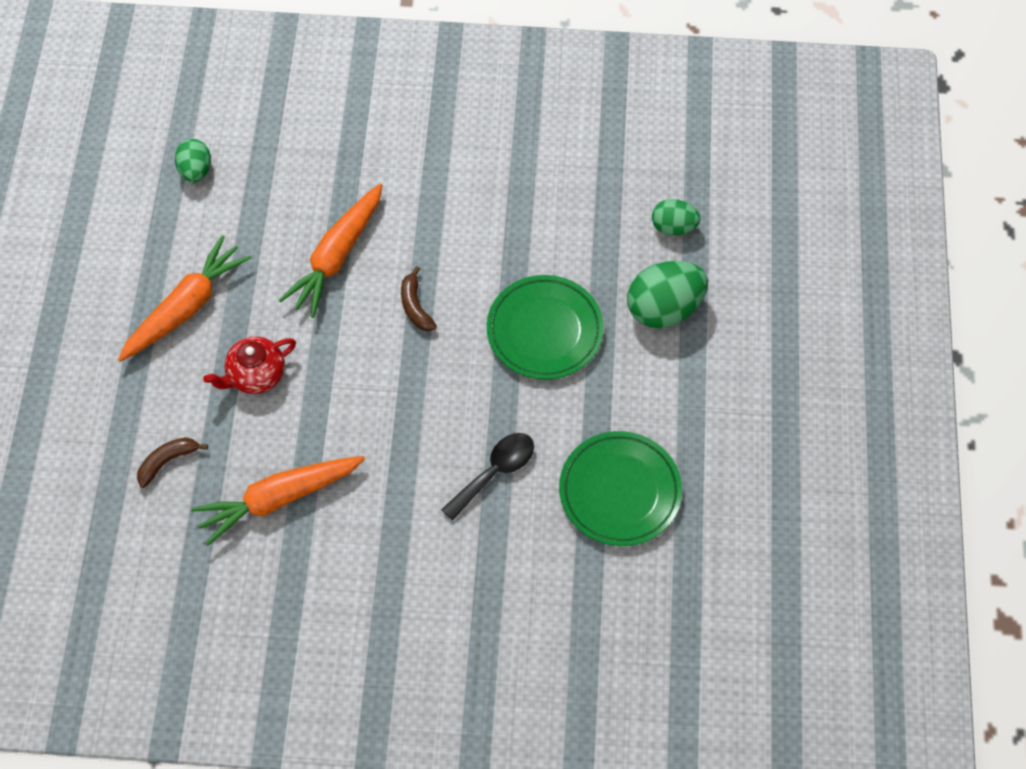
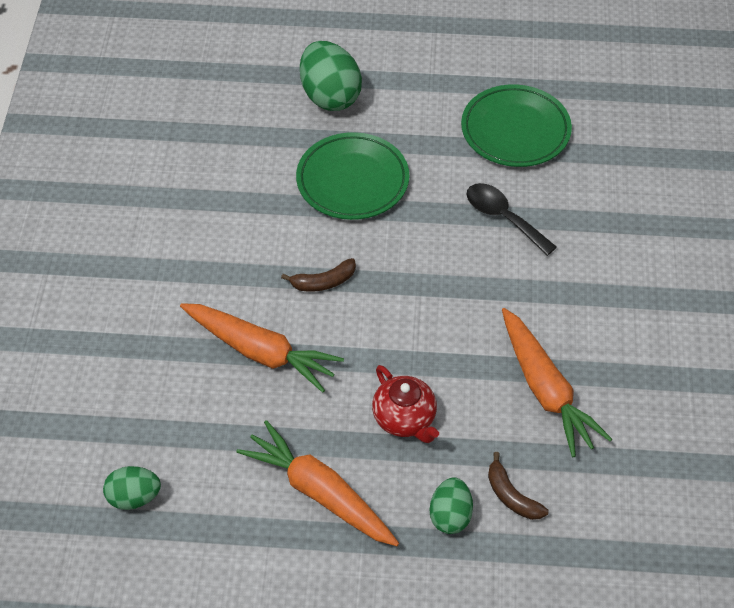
camera: 90 degrees left, 10 degrees down
green egg [652,199,701,236] -> green egg moved to [430,477,473,534]

